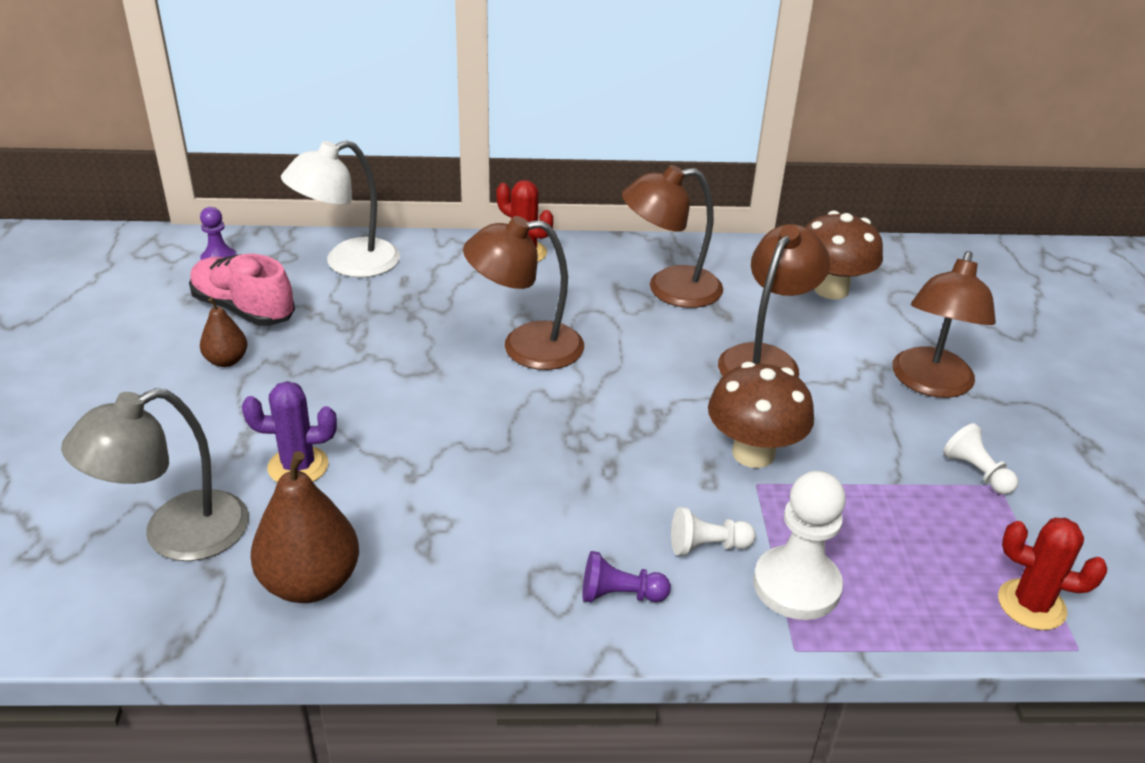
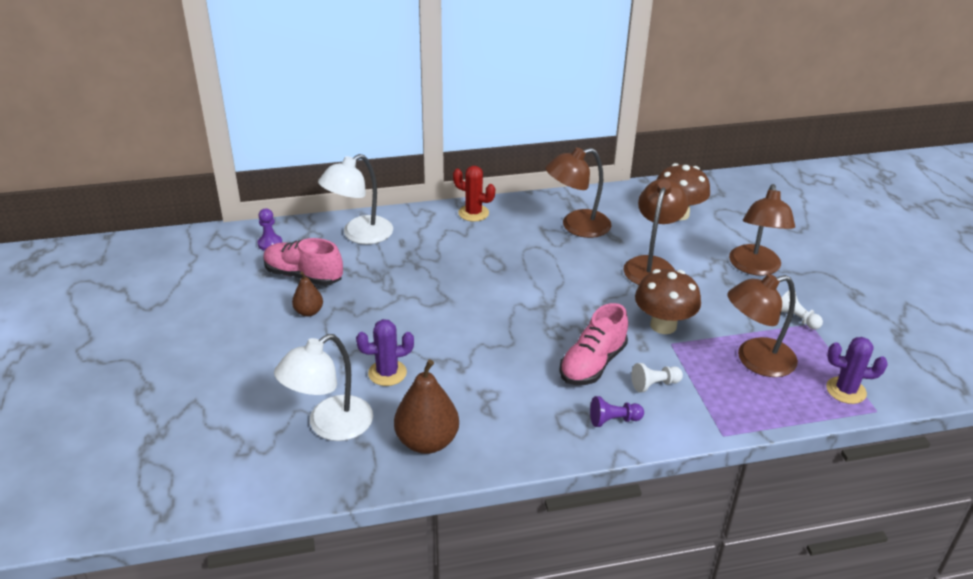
camera: 10 degrees left, 0 degrees up
grey lamp [61,388,249,561] -> white lamp [274,334,373,441]
brown lamp [463,216,584,370] -> brown lamp moved to [727,274,798,377]
white pawn [753,471,846,620] -> none
red cactus [998,518,1107,630] -> purple cactus [826,337,888,404]
none -> pink shoe [559,303,628,385]

